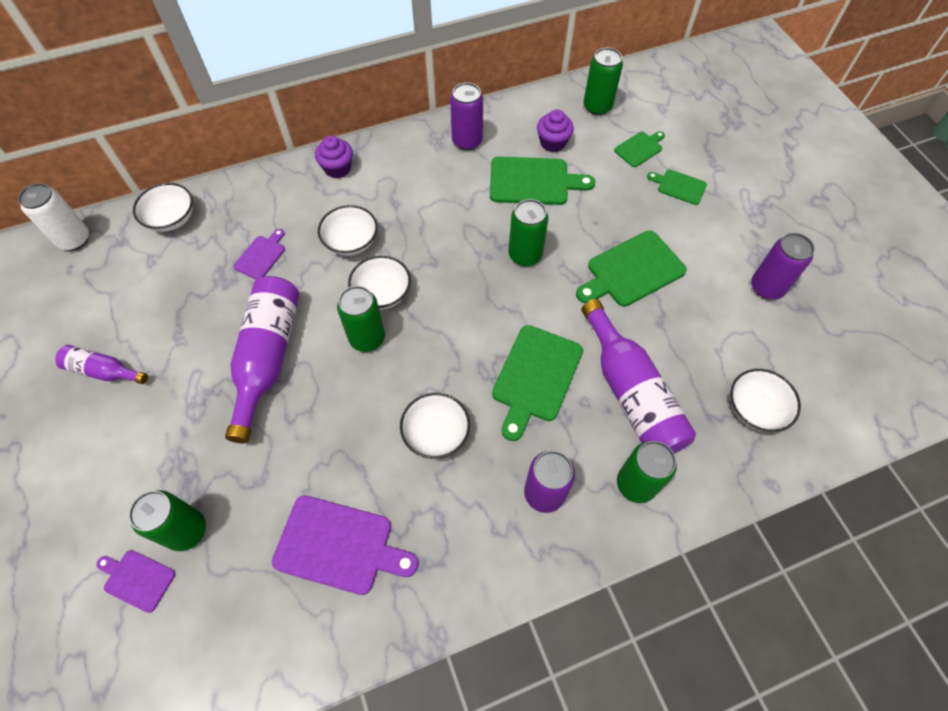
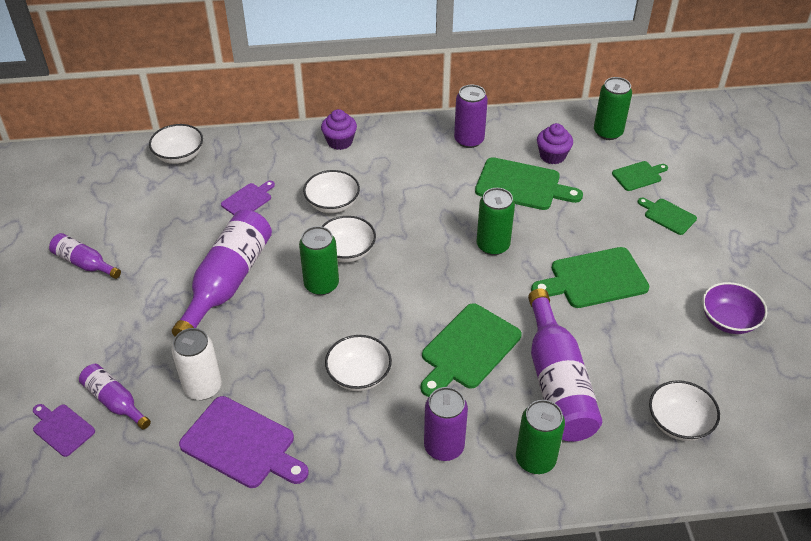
camera: 15 degrees right, 15 degrees down
white can [18,183,89,251] -> white can moved to [172,328,222,400]
green can [129,490,206,551] -> purple bottle [79,364,151,430]
purple can [751,233,815,299] -> purple bowl [702,282,767,334]

